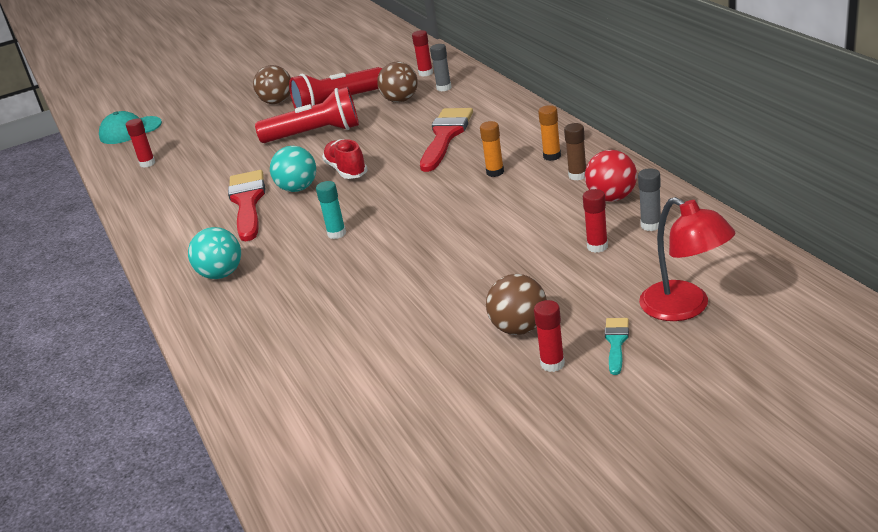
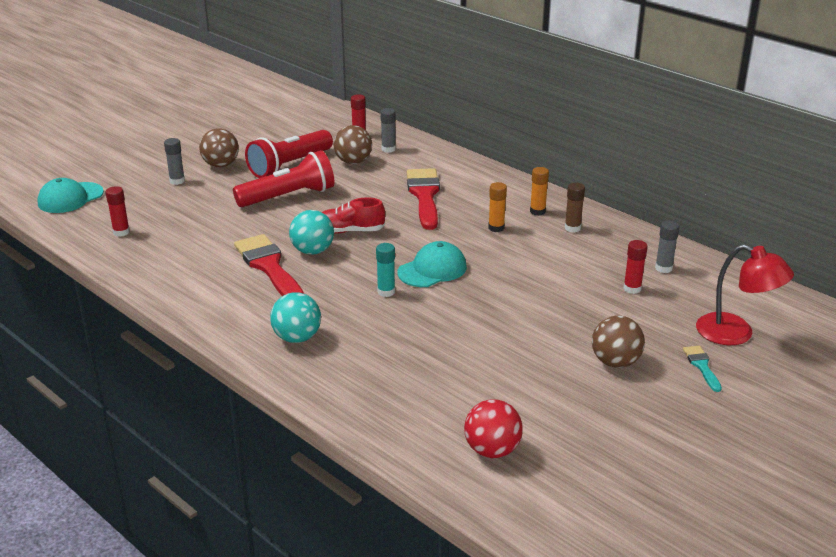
camera: 25 degrees left, 0 degrees up
red shoe [322,139,368,179] -> red shoe turned 45 degrees counterclockwise [322,197,385,234]
red glue stick [534,300,565,372] -> none
red ball [585,150,637,202] -> red ball moved to [464,399,523,458]
none -> grey glue stick [164,138,185,185]
none -> turquoise cap [397,241,467,287]

